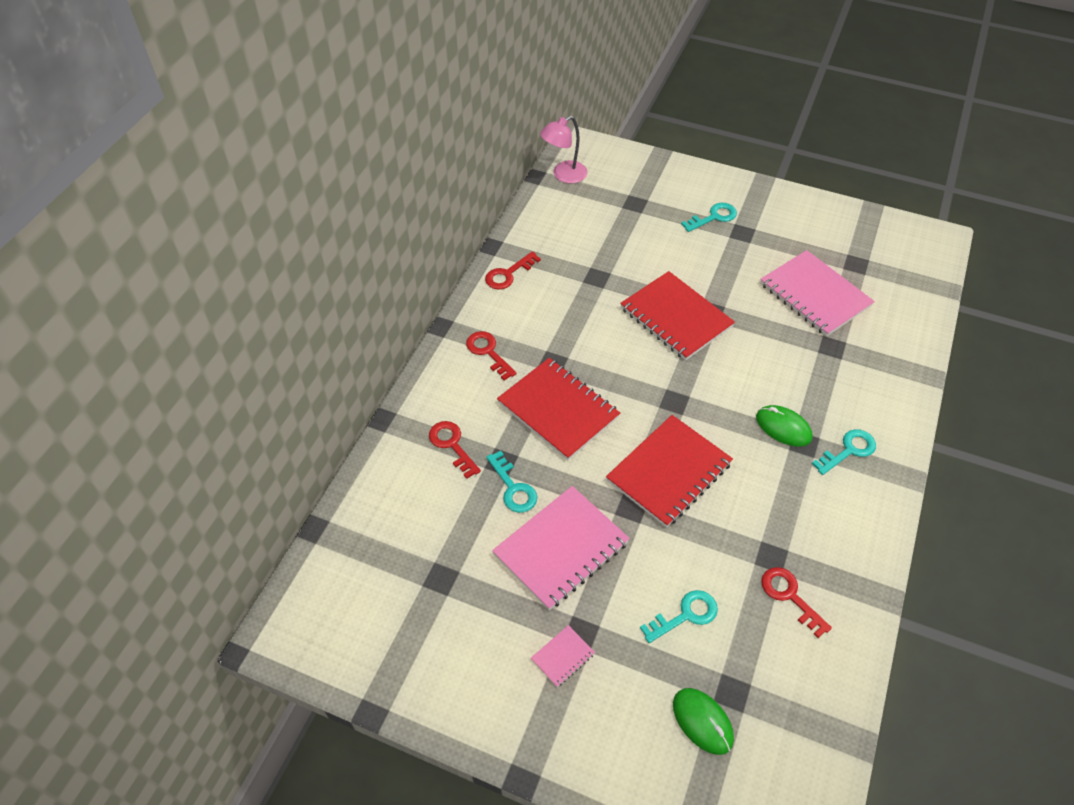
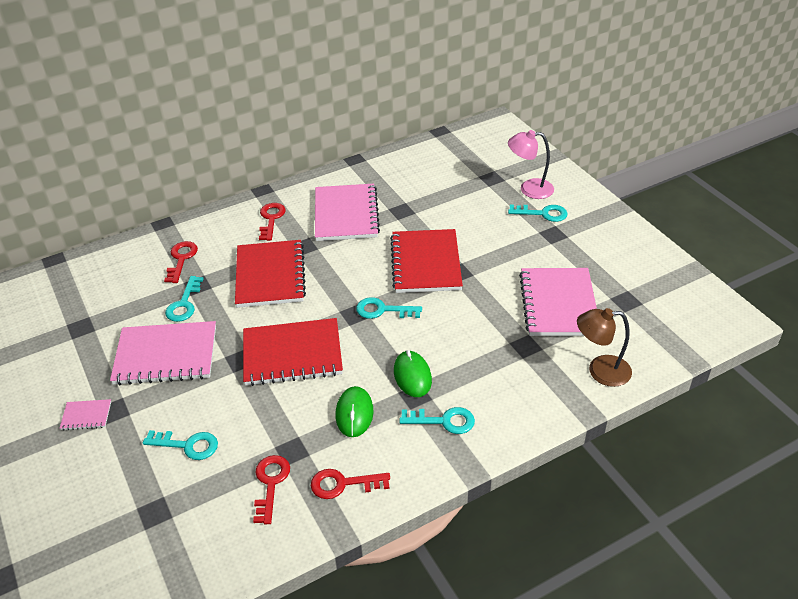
camera: 40 degrees right, 10 degrees down
red key [485,251,541,290] -> red key moved to [311,469,390,499]
pink lamp [540,116,587,183] -> pink lamp moved to [508,130,554,199]
green mouse [673,688,734,755] -> green mouse moved to [336,386,373,437]
none -> pink notebook [315,184,380,241]
none -> turquoise key [356,297,422,319]
none -> brown lamp [577,308,632,387]

